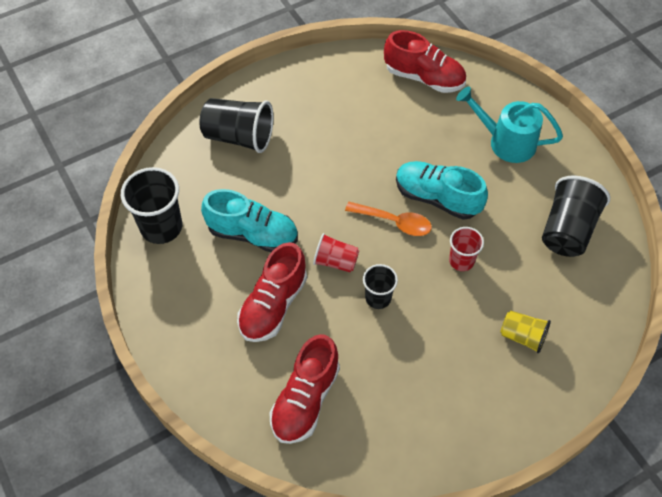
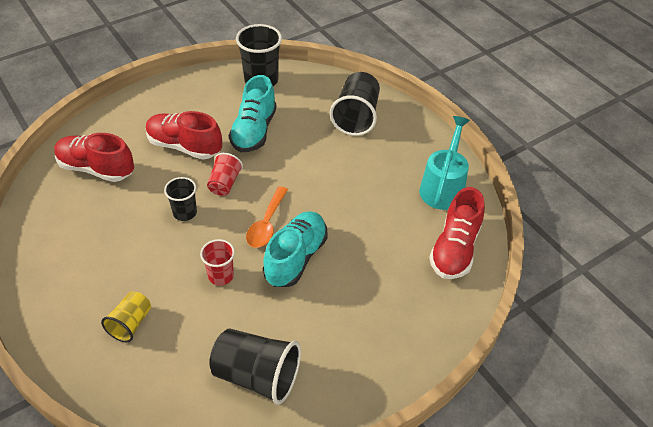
camera: 85 degrees right, 10 degrees down
turquoise watering can [456,86,563,163] -> turquoise watering can moved to [419,116,470,210]

